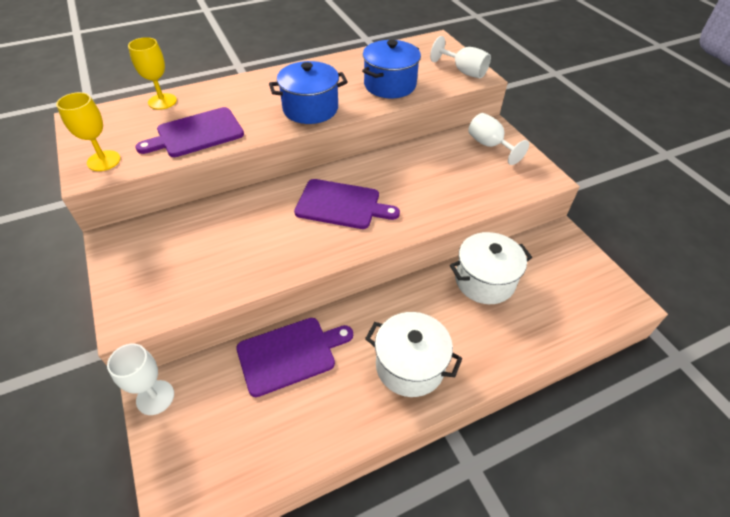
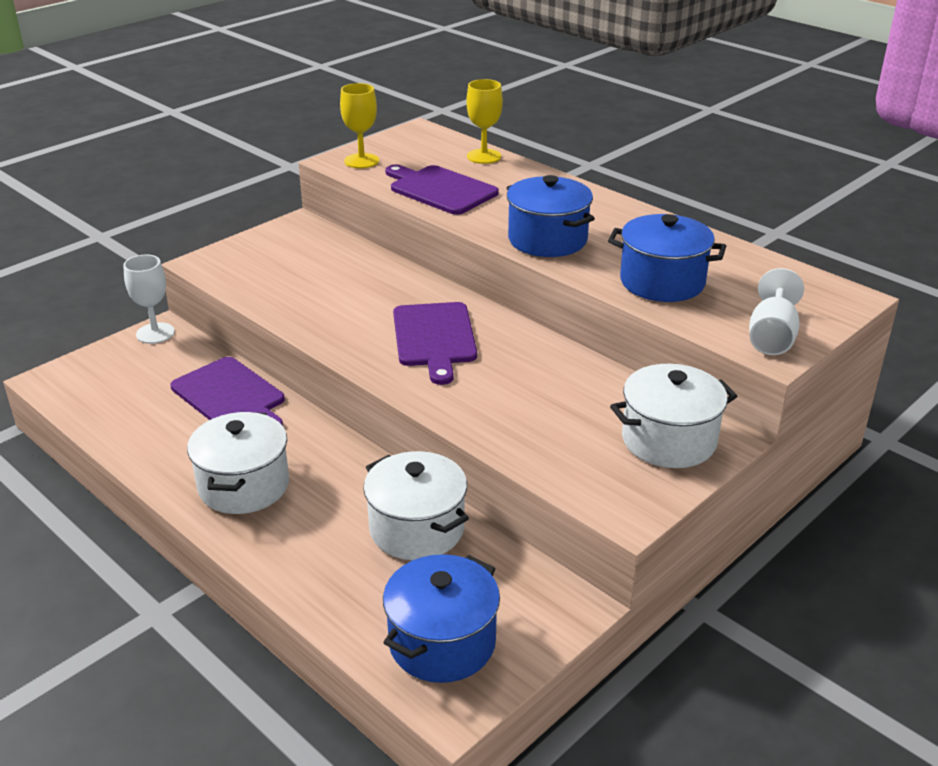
camera: 70 degrees right, 15 degrees down
white goblet [468,113,529,165] -> white pot [610,364,737,468]
none -> blue pot [383,554,500,683]

